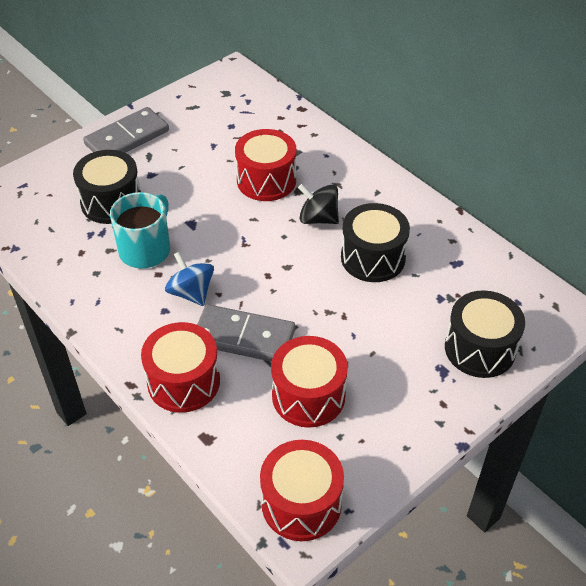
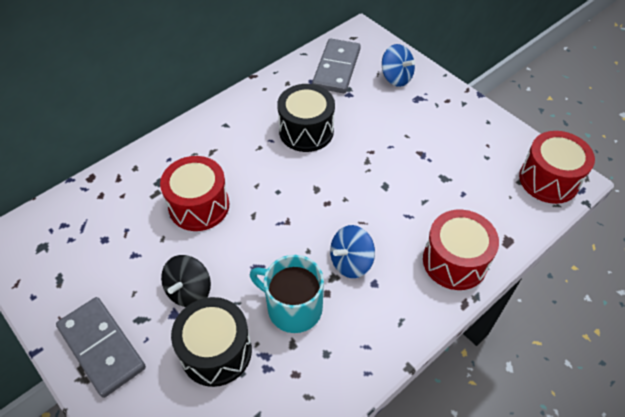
camera: 90 degrees left, 5 degrees up
grey domino [197,304,295,362] -> grey domino moved to [312,39,361,93]
red drum [271,336,348,428] -> none
black spinning top [298,184,339,224] -> black spinning top moved to [161,255,211,307]
black drum [445,290,525,378] -> blue spinning top [382,44,415,87]

